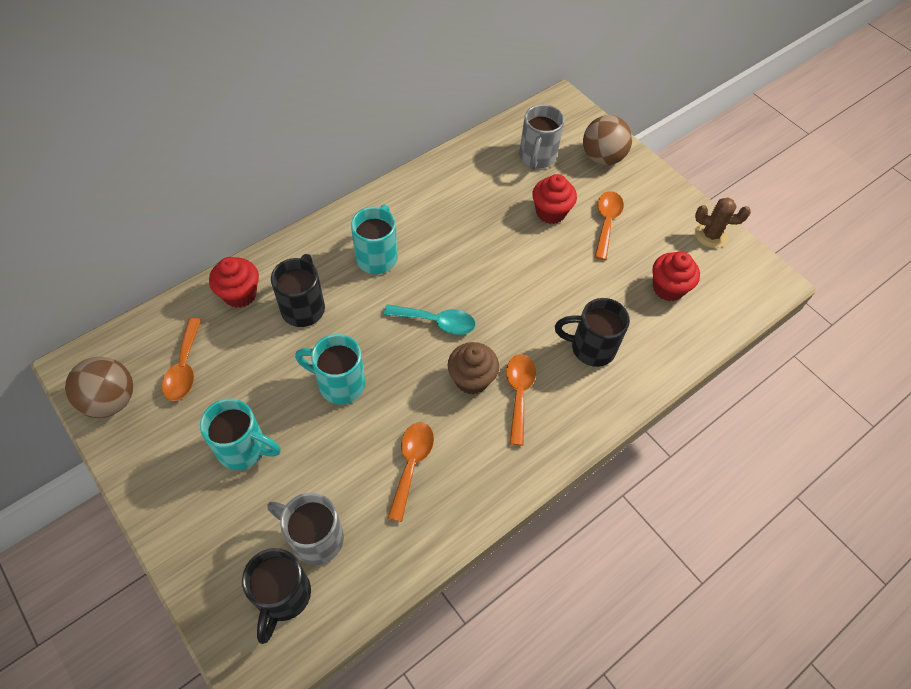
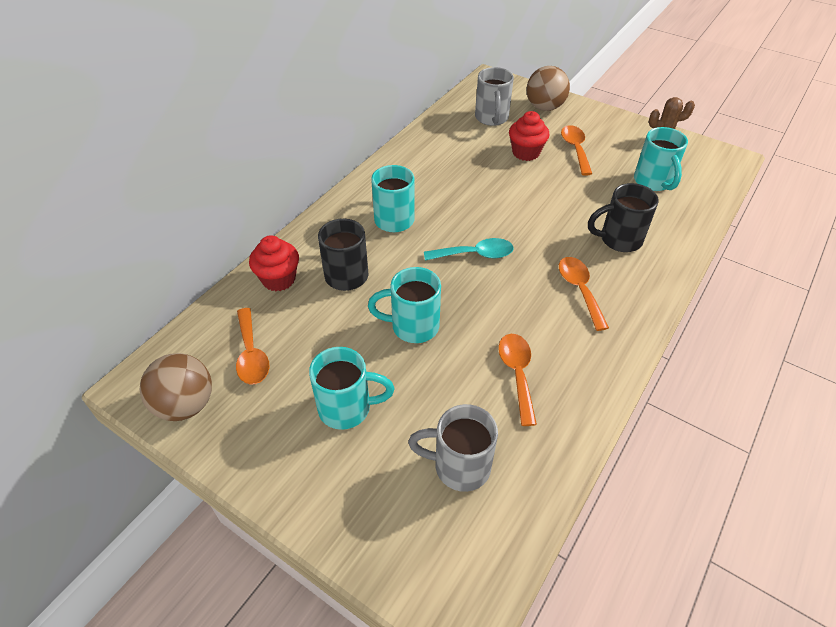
camera: 15 degrees left, 10 degrees down
black mug [242,548,311,644] -> none
brown cupcake [448,342,499,394] -> none
red cupcake [652,252,700,301] -> turquoise mug [634,127,688,191]

